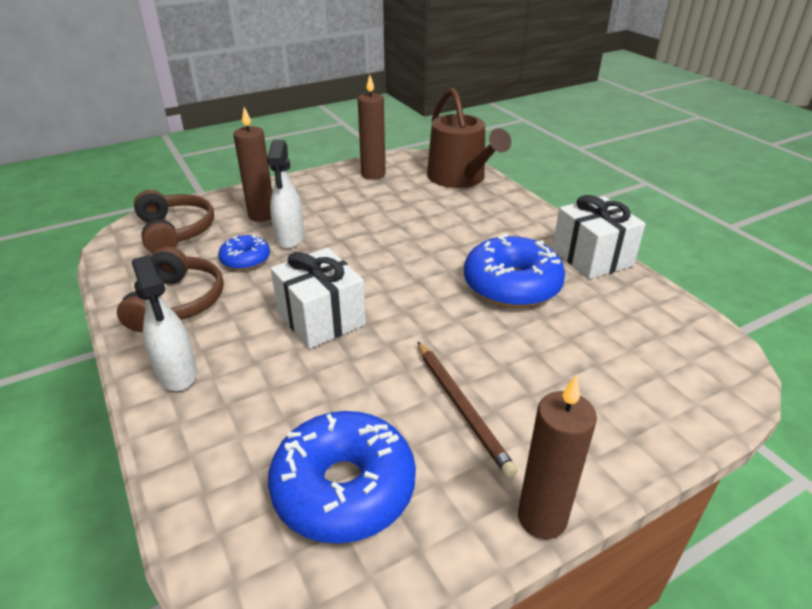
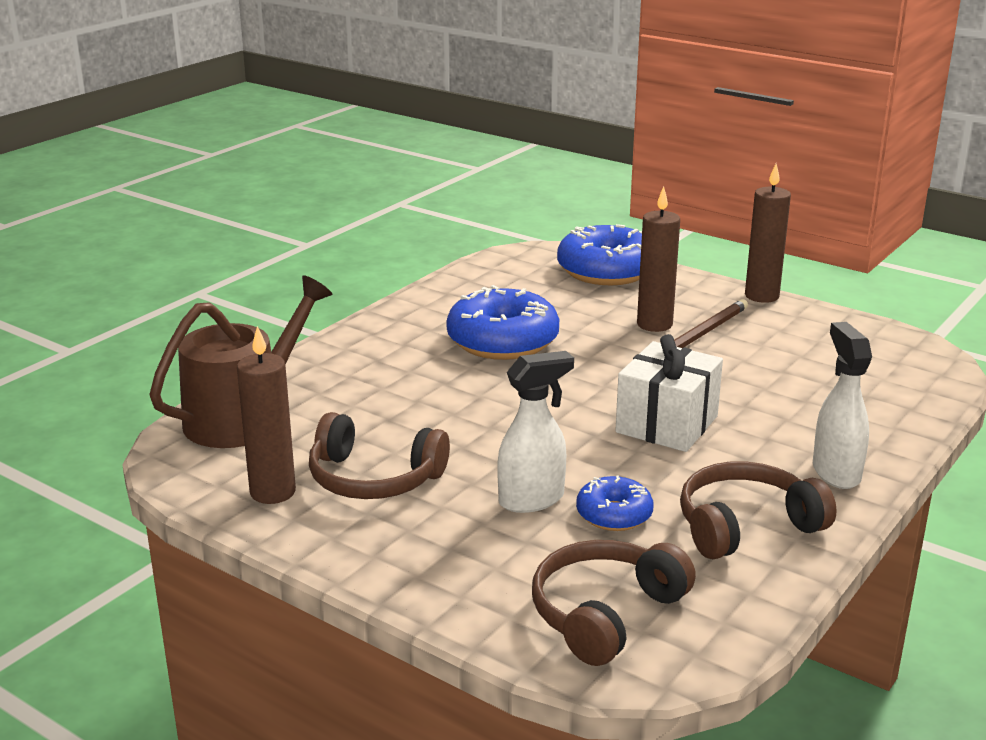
camera: 115 degrees left, 10 degrees down
white spray bottle [132,255,197,391] -> white spray bottle turned 45 degrees counterclockwise [813,322,872,489]
brown candle [233,107,272,222] -> brown candle moved to [637,186,680,332]
blue donut [268,411,416,544] -> blue donut moved to [557,224,642,285]
white gift [552,195,646,279] -> none
none -> brown headphones [309,412,450,499]

